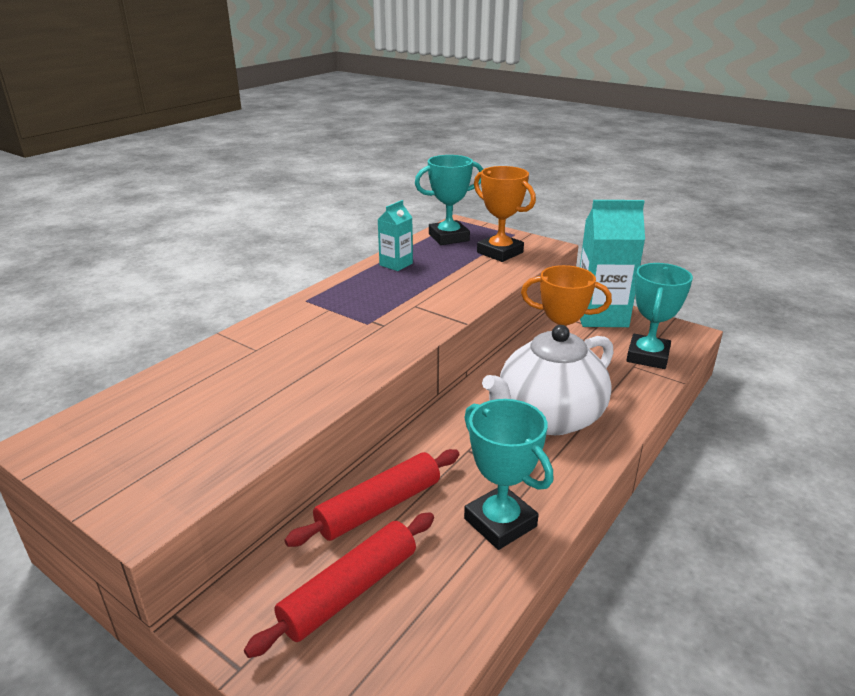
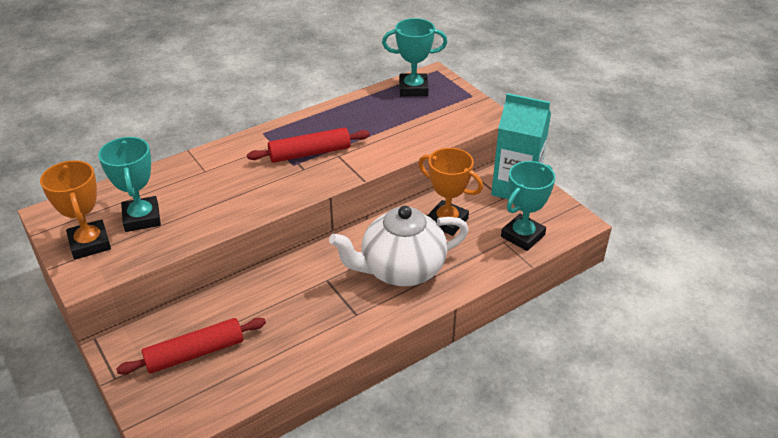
camera: 20 degrees right, 10 degrees up
red rolling pin [284,449,459,547] -> red rolling pin moved to [247,127,370,163]
turquoise carton [378,200,413,271] -> none
turquoise trophy [464,399,554,550] -> turquoise trophy moved to [98,137,161,232]
orange trophy [474,166,536,262] -> orange trophy moved to [40,160,111,260]

